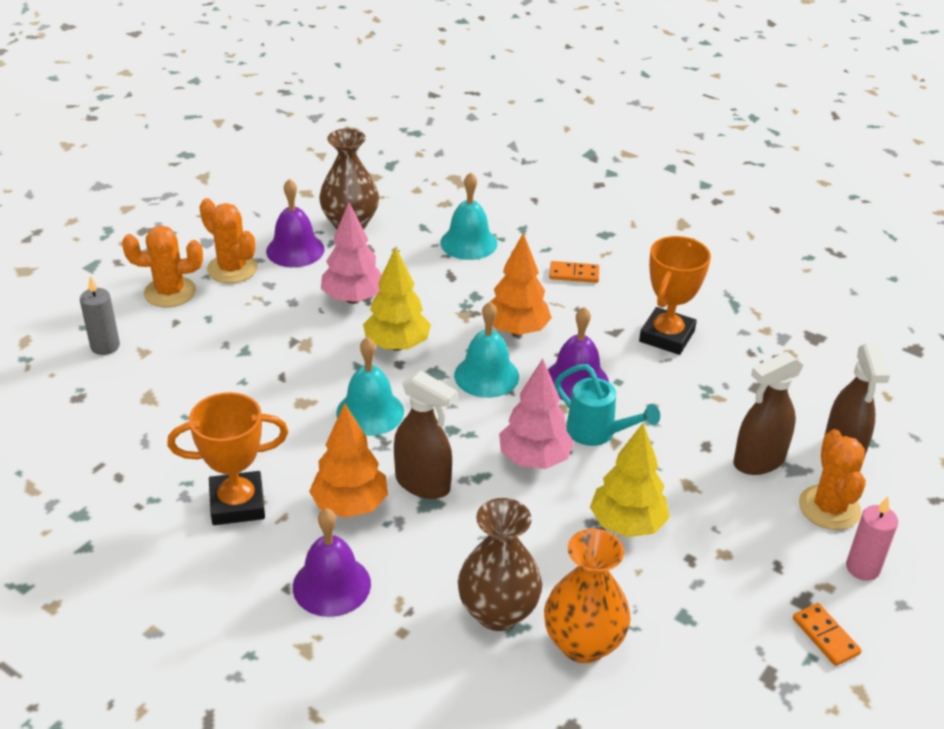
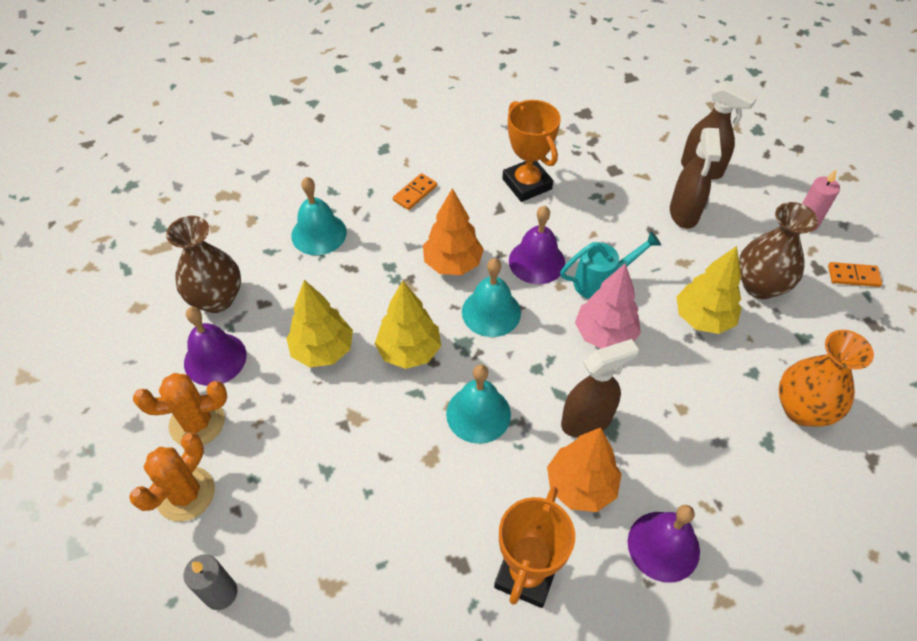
camera: 55 degrees left, 15 degrees up
pink tree [321,202,382,304] -> yellow tree [286,280,353,367]
brown vase [458,498,542,631] -> brown vase moved to [739,202,818,299]
orange cactus [799,429,866,530] -> none

